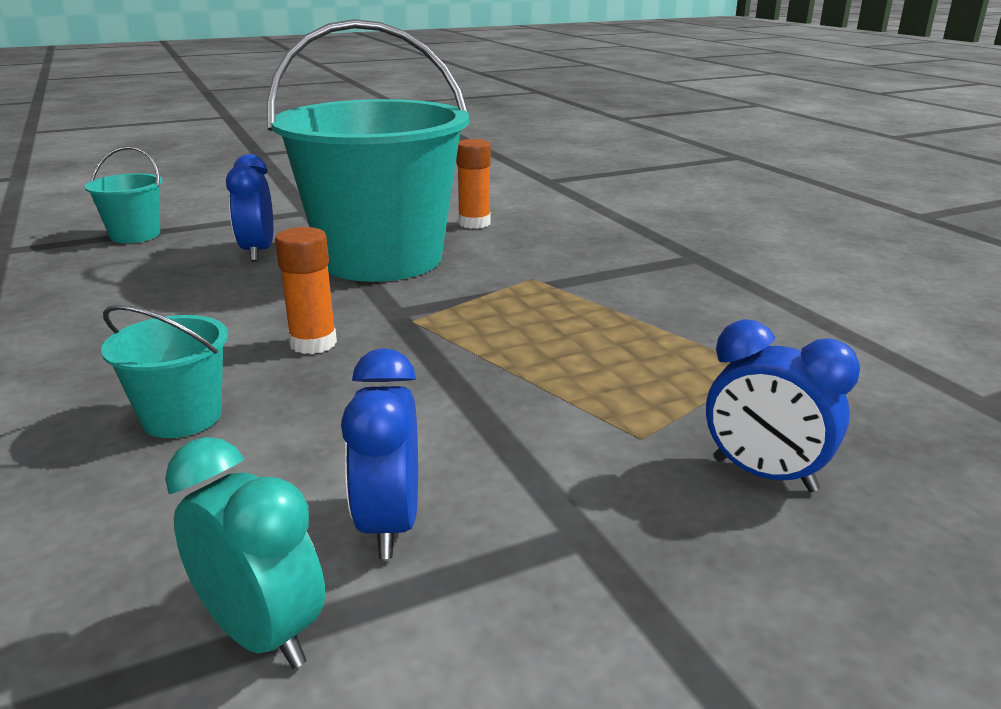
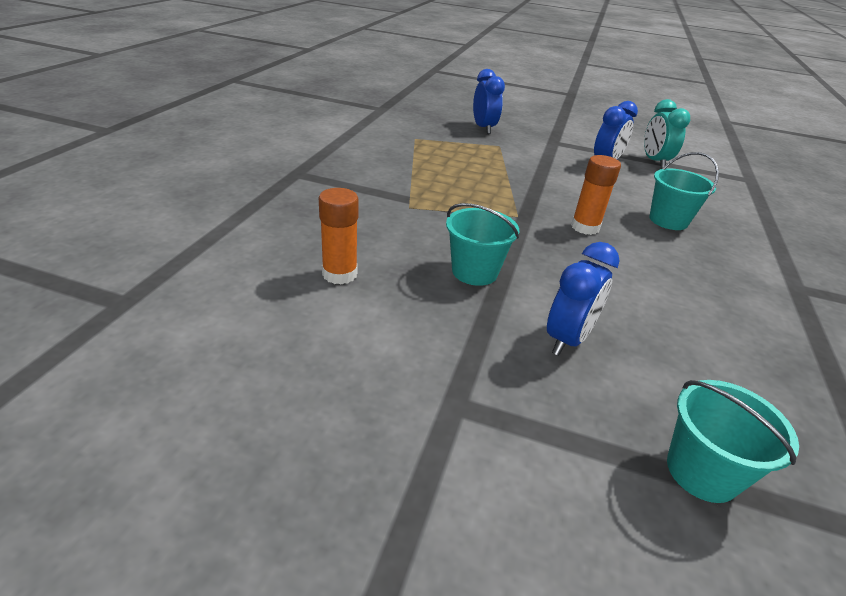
camera: 140 degrees left, 10 degrees up
turquoise bucket [267,19,469,282] -> turquoise bucket [446,203,519,286], size x0.42

